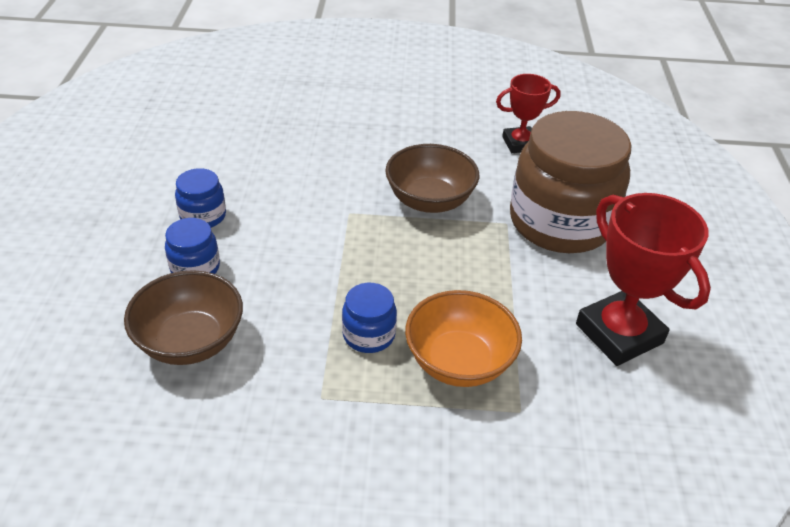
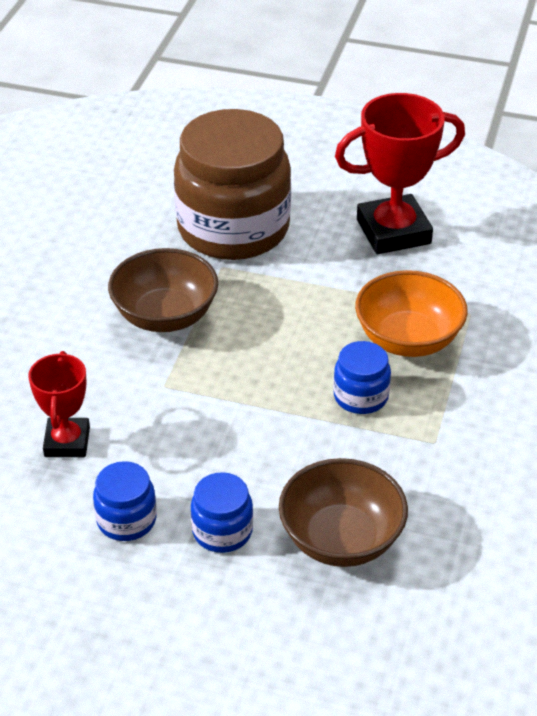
camera: 75 degrees left, 0 degrees up
red trophy [496,74,561,153] -> red trophy moved to [28,351,90,457]

